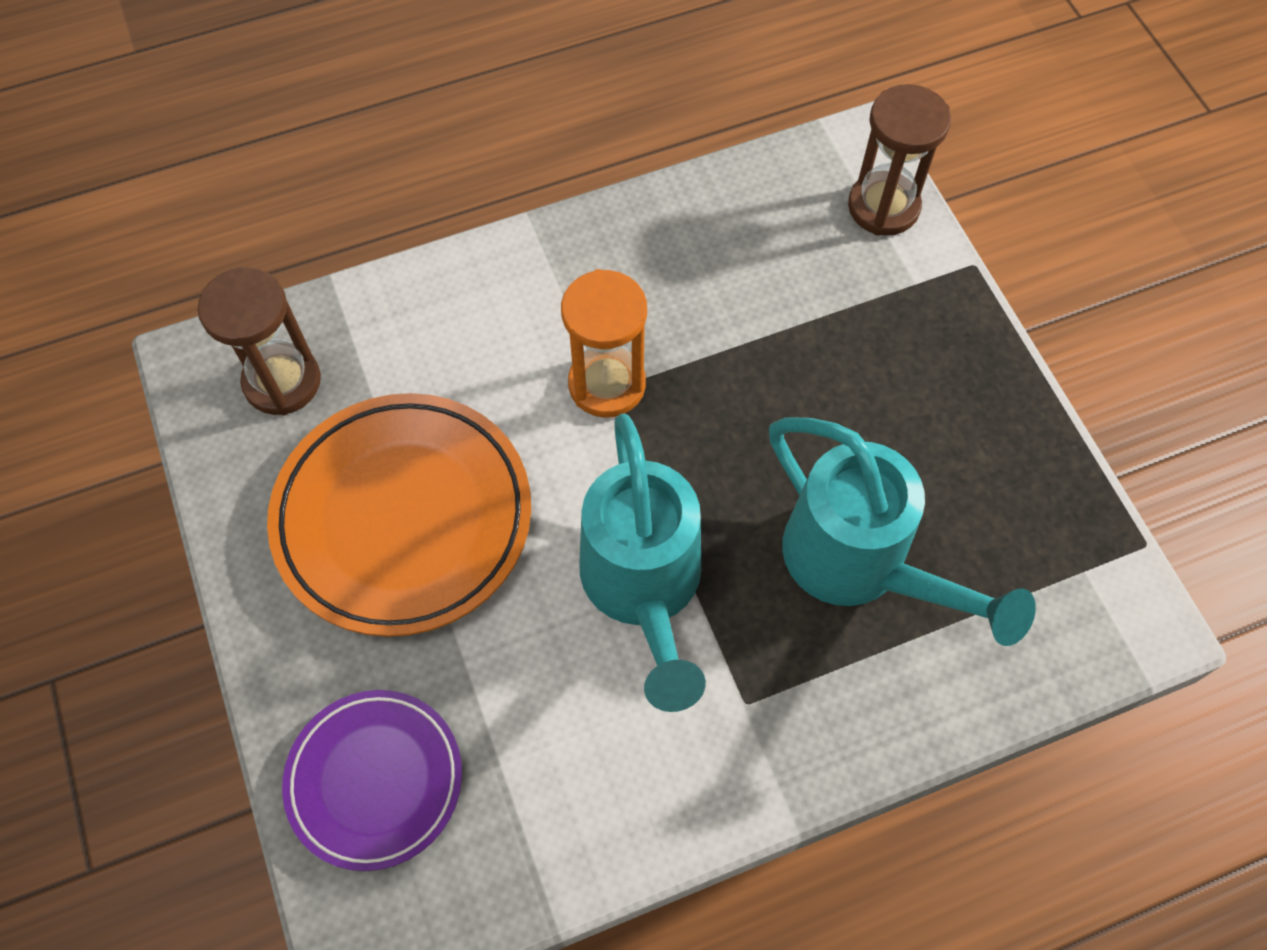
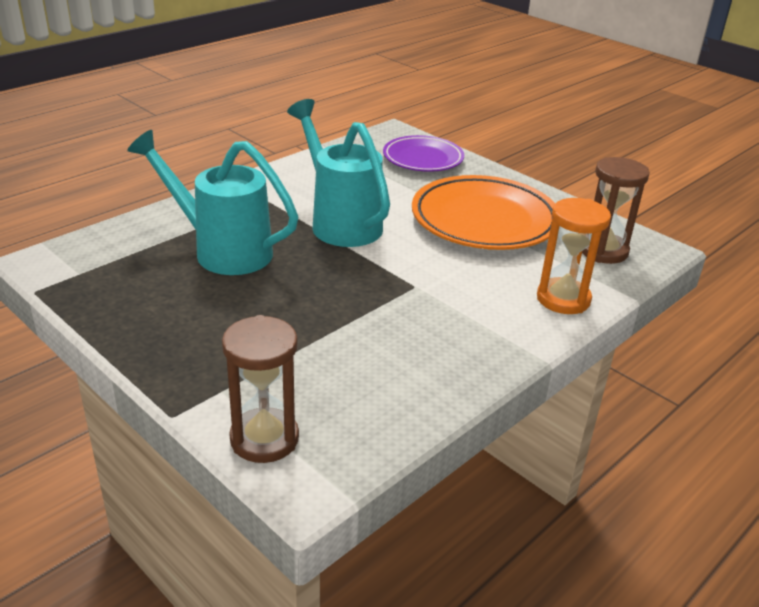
camera: 155 degrees right, 30 degrees down
orange hourglass [561,269,647,418] -> orange hourglass moved to [537,198,611,314]

